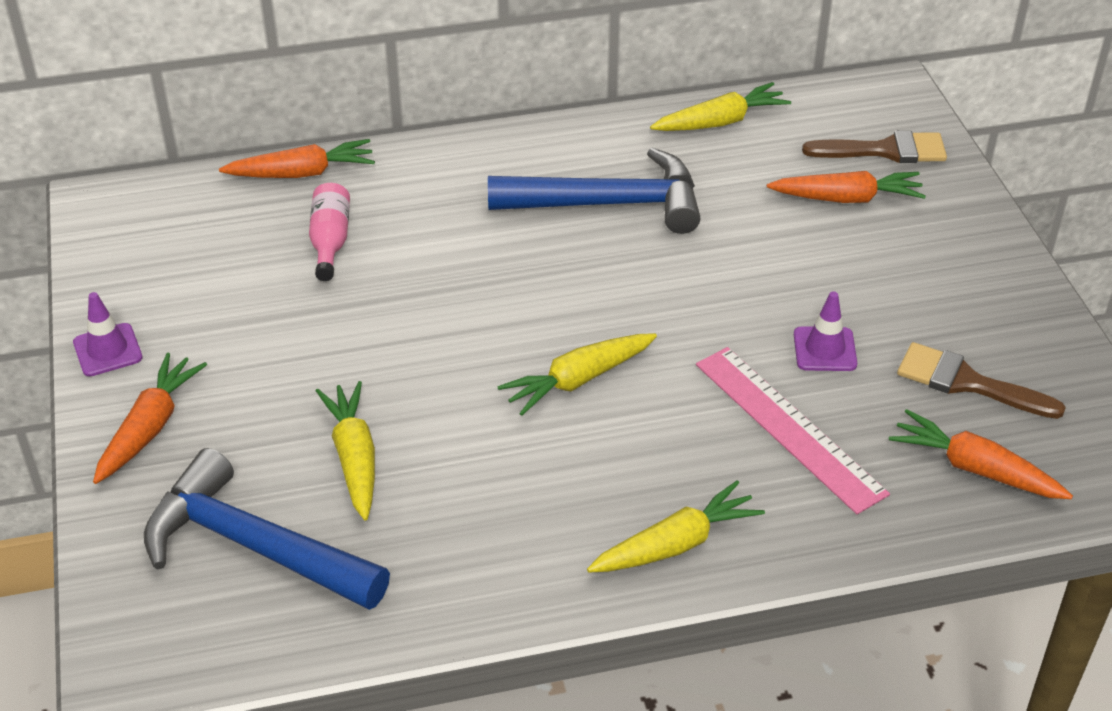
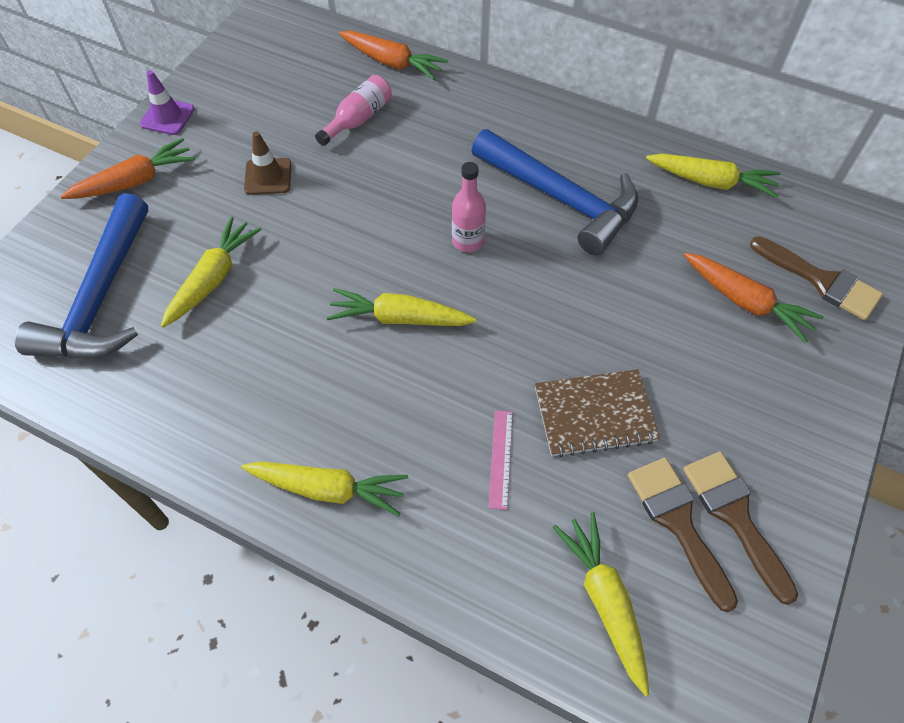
camera: 40 degrees right, 15 degrees up
blue hammer [144,448,390,610] -> blue hammer turned 150 degrees counterclockwise [15,193,148,358]
pink ruler [696,347,890,515] -> pink ruler [488,410,513,510], size x0.48
purple traffic cone [794,291,857,371] -> brown notebook [535,369,660,457]
orange carrot [889,409,1073,499] -> yellow carrot [553,512,649,696]
none -> brown traffic cone [244,131,291,195]
none -> pink bottle [452,162,486,252]
none -> brown brush [683,452,798,605]

